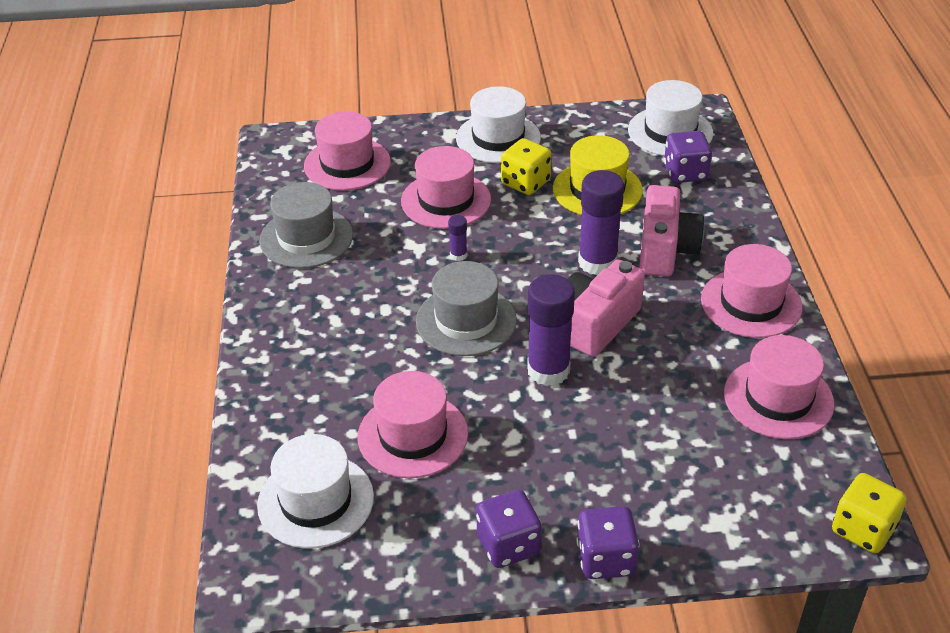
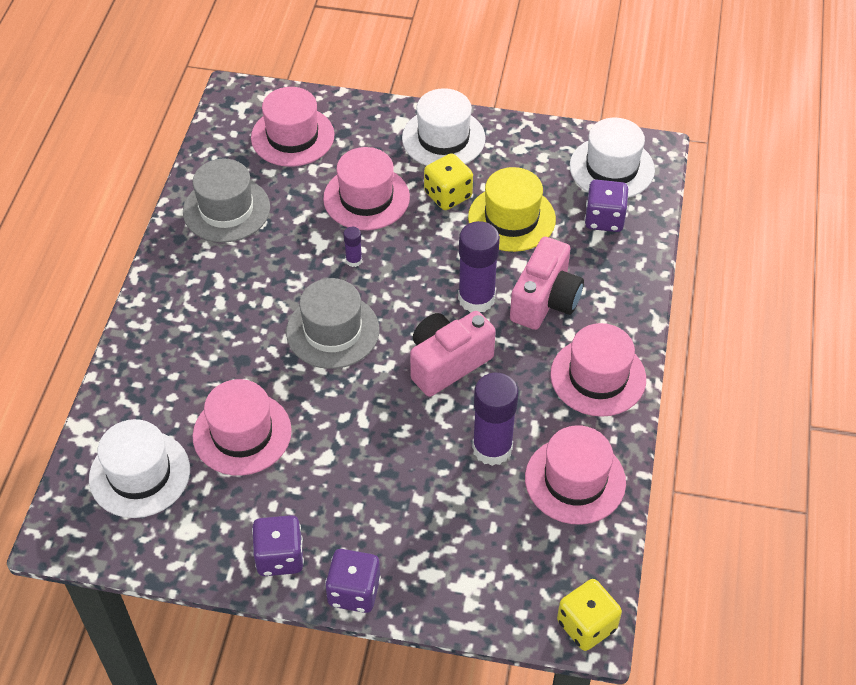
camera: 15 degrees right, 10 degrees up
purple glue stick [527,274,575,386] -> purple glue stick moved to [472,373,518,466]

